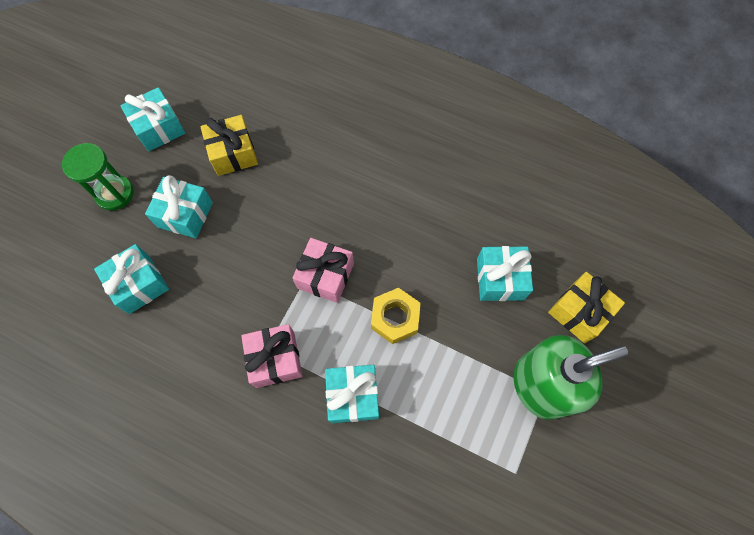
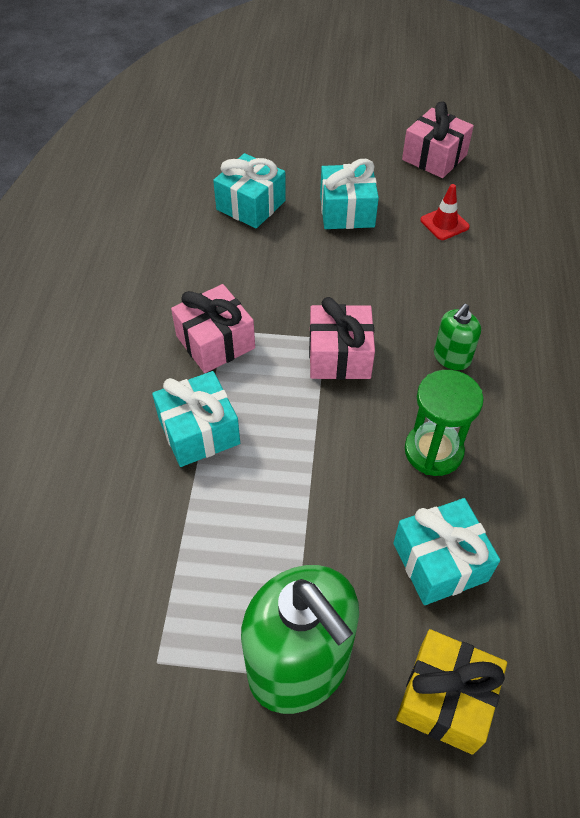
camera: 70 degrees right, 15 degrees down
green hourglass [62,143,134,210] -> green hourglass moved to [405,370,484,476]
turquoise gift [120,87,185,151] -> pink gift [402,101,474,178]
yellow gift [200,115,258,176] -> red traffic cone [420,184,470,240]
yellow nut [371,288,421,344] -> none
none -> green soap dispenser [434,304,481,370]

